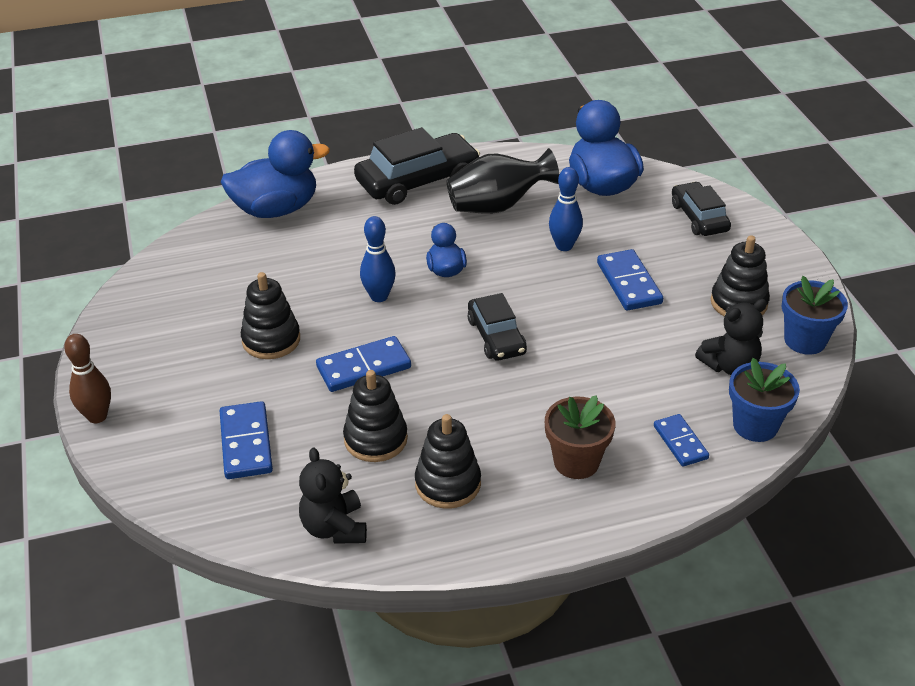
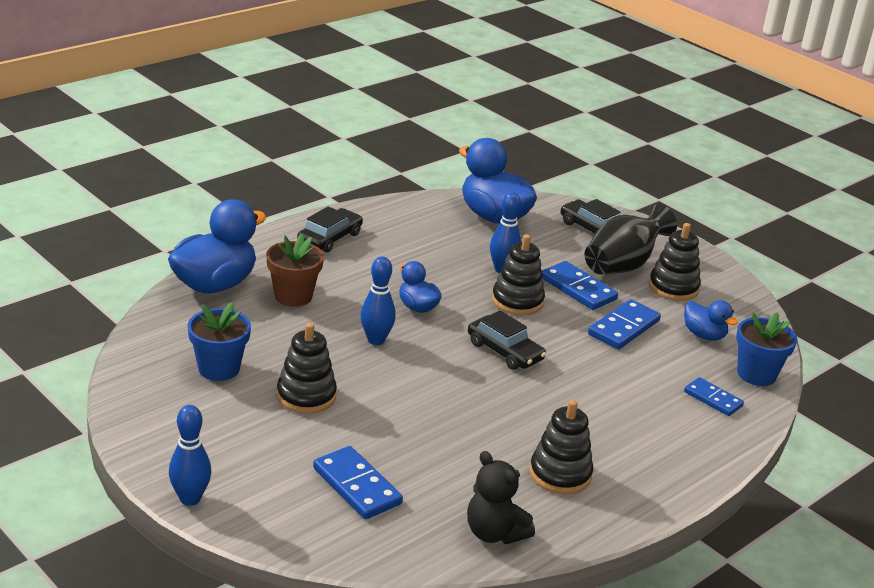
camera: 30 degrees left, 10 degrees down
brown bowling pin [64,334,111,423] -> blue bowling pin [169,405,211,506]
blue domino [316,336,411,392] -> blue domino moved to [588,299,661,349]
black stacking toy [343,370,408,462] -> black stacking toy moved to [492,234,545,315]
black car [354,127,480,205] -> black car [297,206,363,253], size x0.61
black vase [447,148,559,214] -> black vase moved to [584,204,677,275]
brown flower pot [545,395,615,479] -> brown flower pot moved to [266,234,324,307]
black teddy bear [695,299,767,375] -> blue duck [684,300,738,340]
blue flower pot [781,276,848,355] -> blue flower pot moved to [188,302,251,381]

